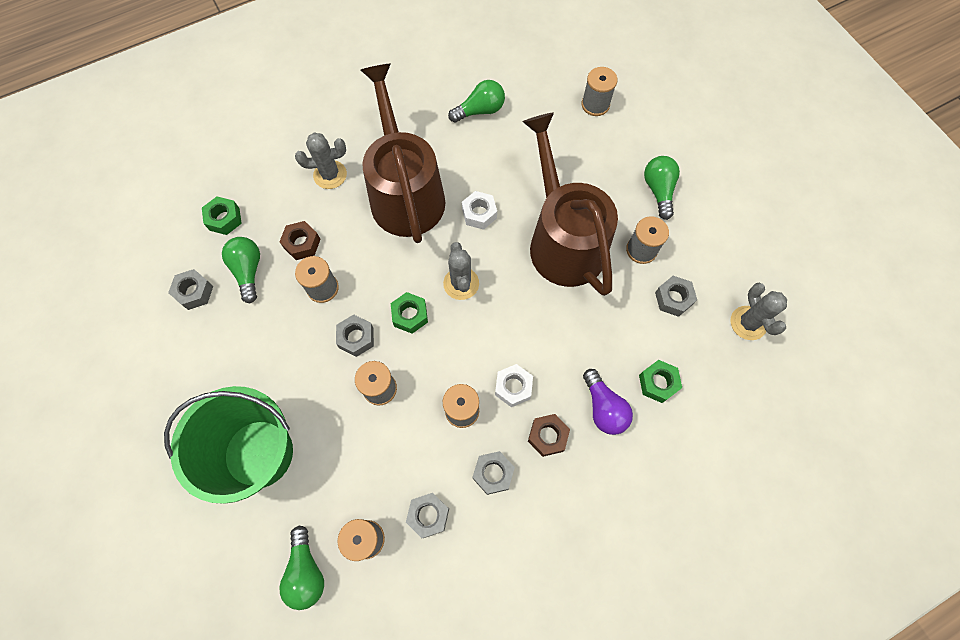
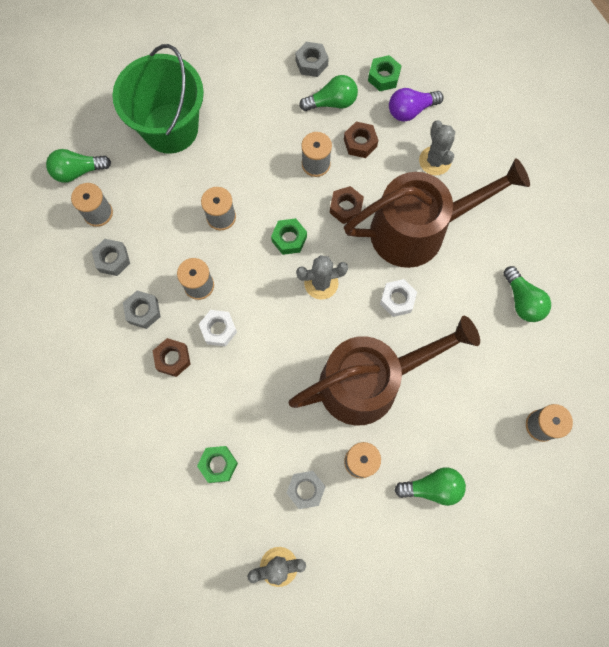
camera: 90 degrees right, 5 degrees up
grey nut [336,315,374,357] -> none
purple light bulb [583,369,633,435] -> purple light bulb moved to [389,88,444,122]
none -> brown nut [330,186,364,224]

